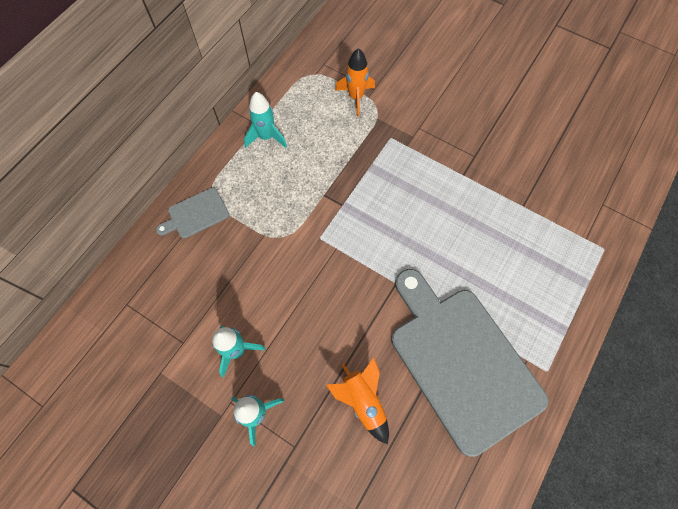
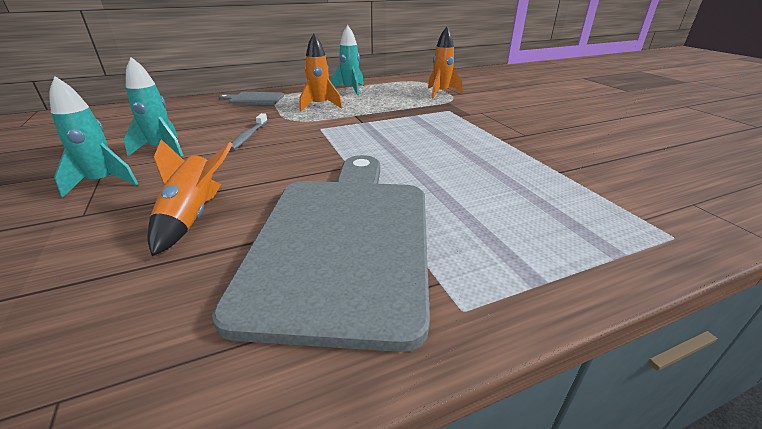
camera: 35 degrees right, 35 degrees down
none -> grey toothbrush [230,113,268,151]
none -> orange rocket [300,34,342,112]

